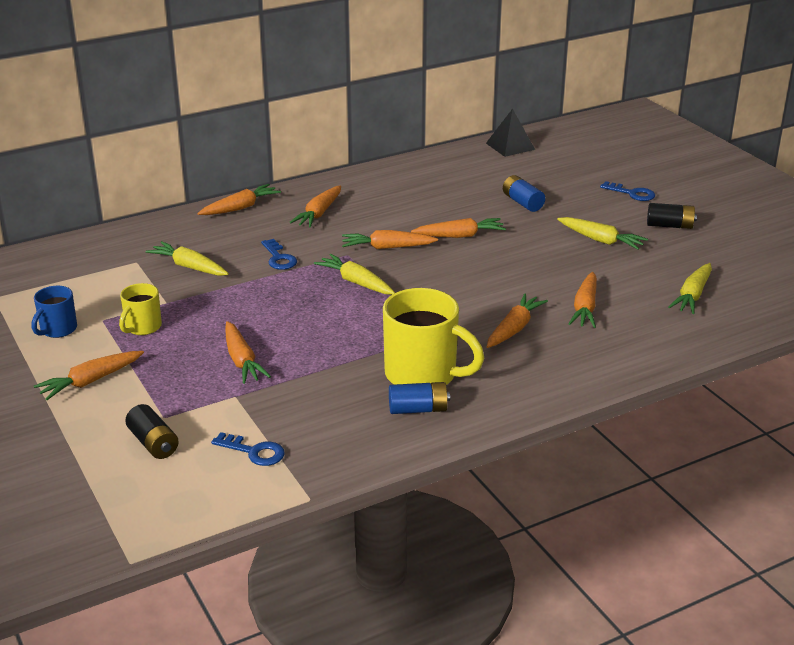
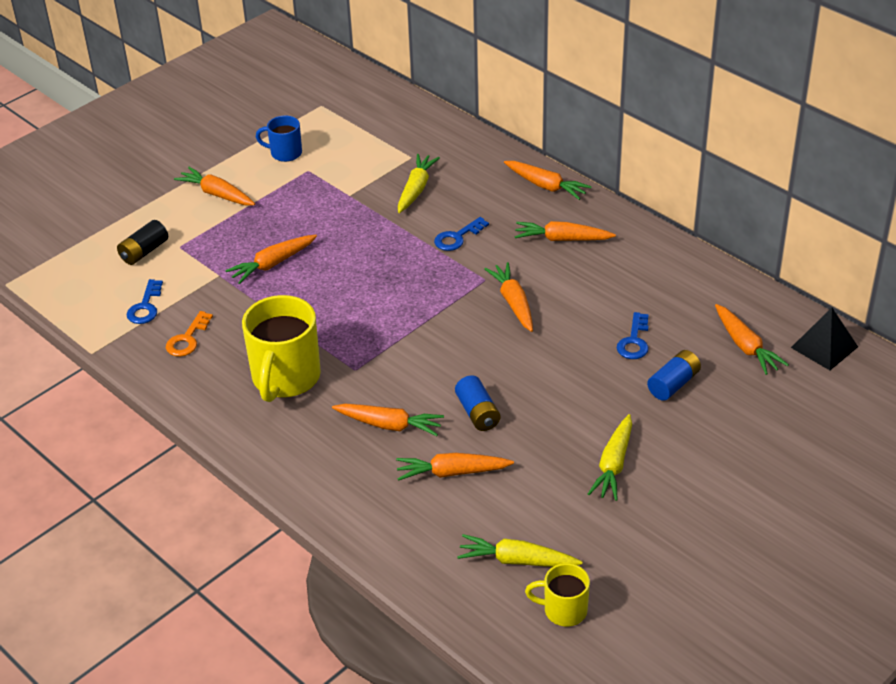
camera: 75 degrees right, 10 degrees up
yellow mug [119,283,162,335] -> yellow mug moved to [525,563,590,626]
yellow carrot [314,254,395,294] -> none
blue battery [389,382,450,414] -> blue battery moved to [455,375,500,431]
orange carrot [411,218,506,238] -> orange carrot moved to [715,304,789,375]
blue key [600,181,655,201] -> blue key moved to [617,312,649,359]
black battery [647,203,697,229] -> none
none -> orange key [166,311,213,357]

